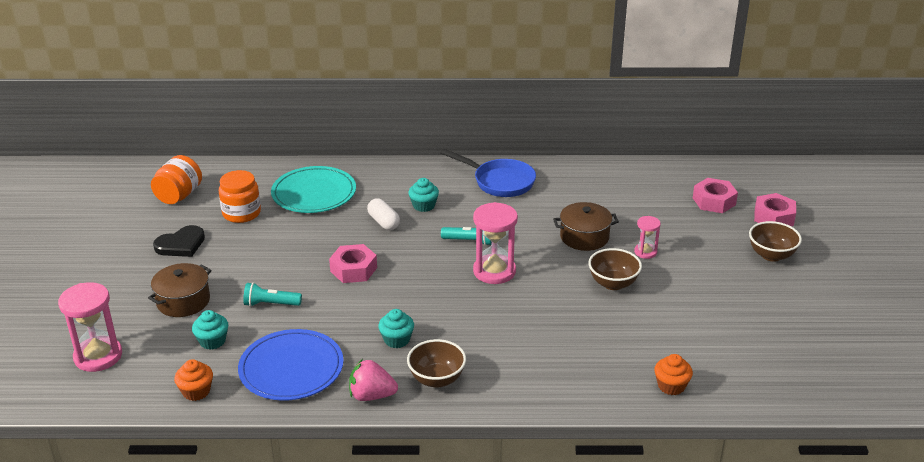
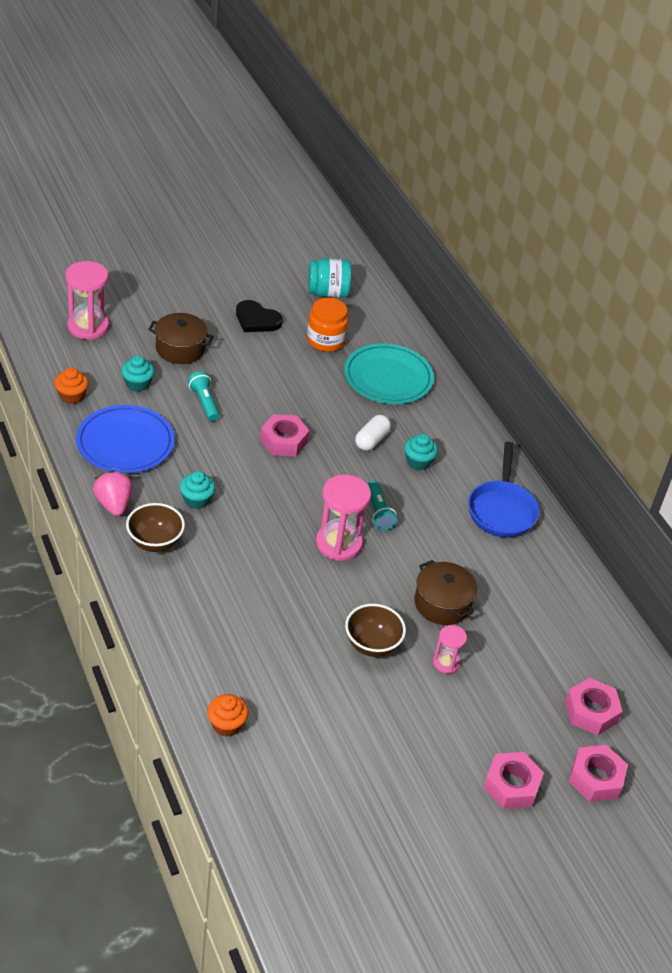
camera: 60 degrees right, 10 degrees up
orange jar [151,155,202,204] -> turquoise jar [308,258,352,298]
brown bowl [749,221,802,262] -> pink nut [483,752,544,809]

